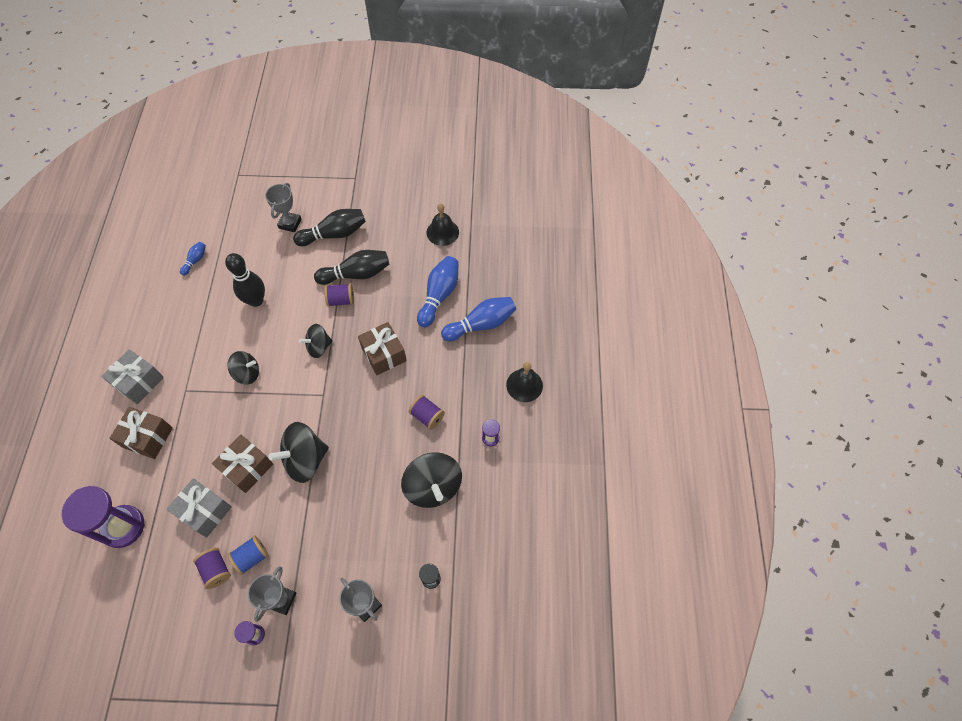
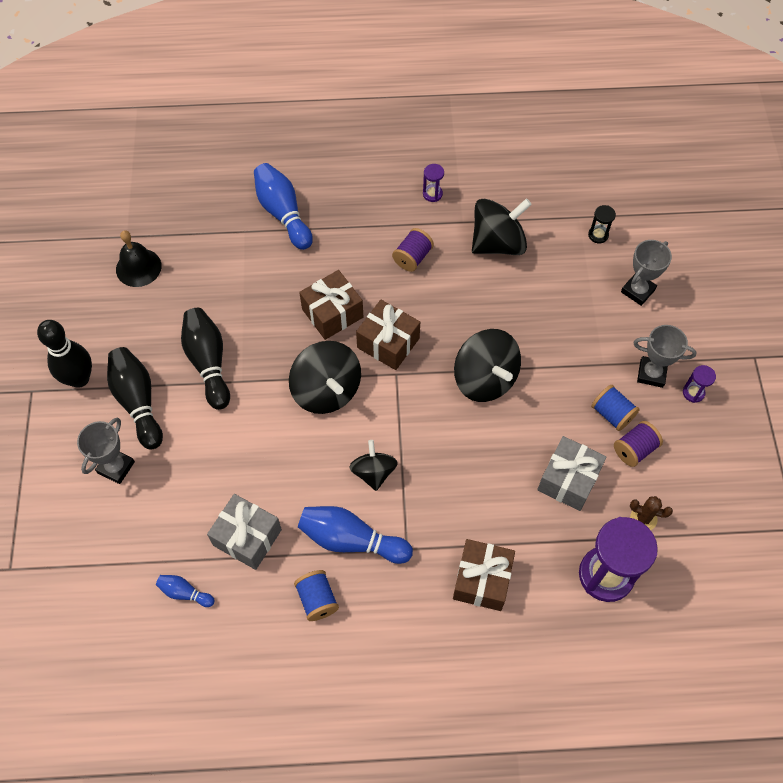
camera: 95 degrees left, 0 degrees up
grey gift [101,349,164,404] -> grey gift moved to [207,494,282,570]
brown gift [212,434,273,493] -> brown gift moved to [356,300,420,370]
black bowling pin [225,253,265,307] -> black bowling pin moved to [37,320,92,388]
grey trophy [265,183,301,232] -> grey trophy turned 75 degrees counterclockwise [77,418,135,484]
black spinning top [299,324,333,358] -> black spinning top [289,341,361,414], size x1.62
purple spool [324,283,354,307] -> none
blue bowling pin [417,256,459,327] -> blue bowling pin moved to [298,506,413,564]
black bell [506,362,543,402] -> none
none -> blue spool [294,570,339,621]
none -> brown cactus [630,496,673,530]

